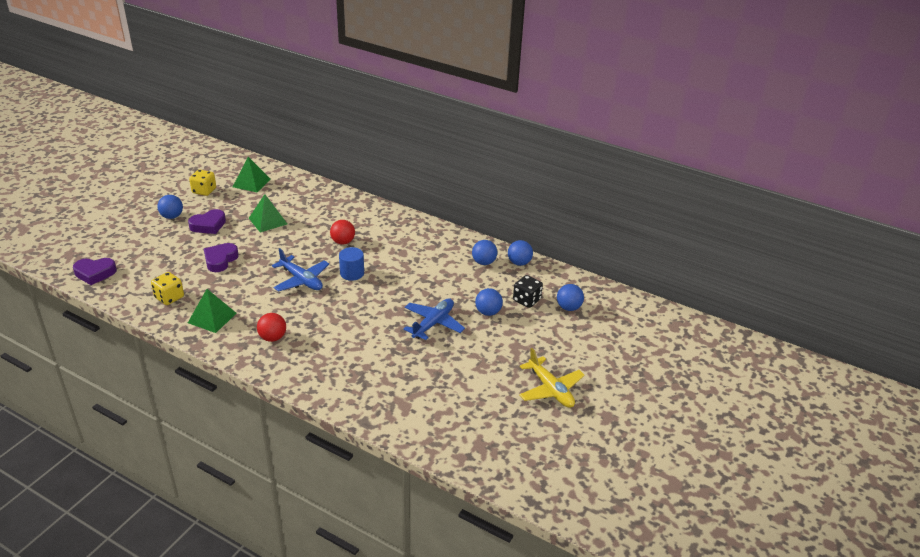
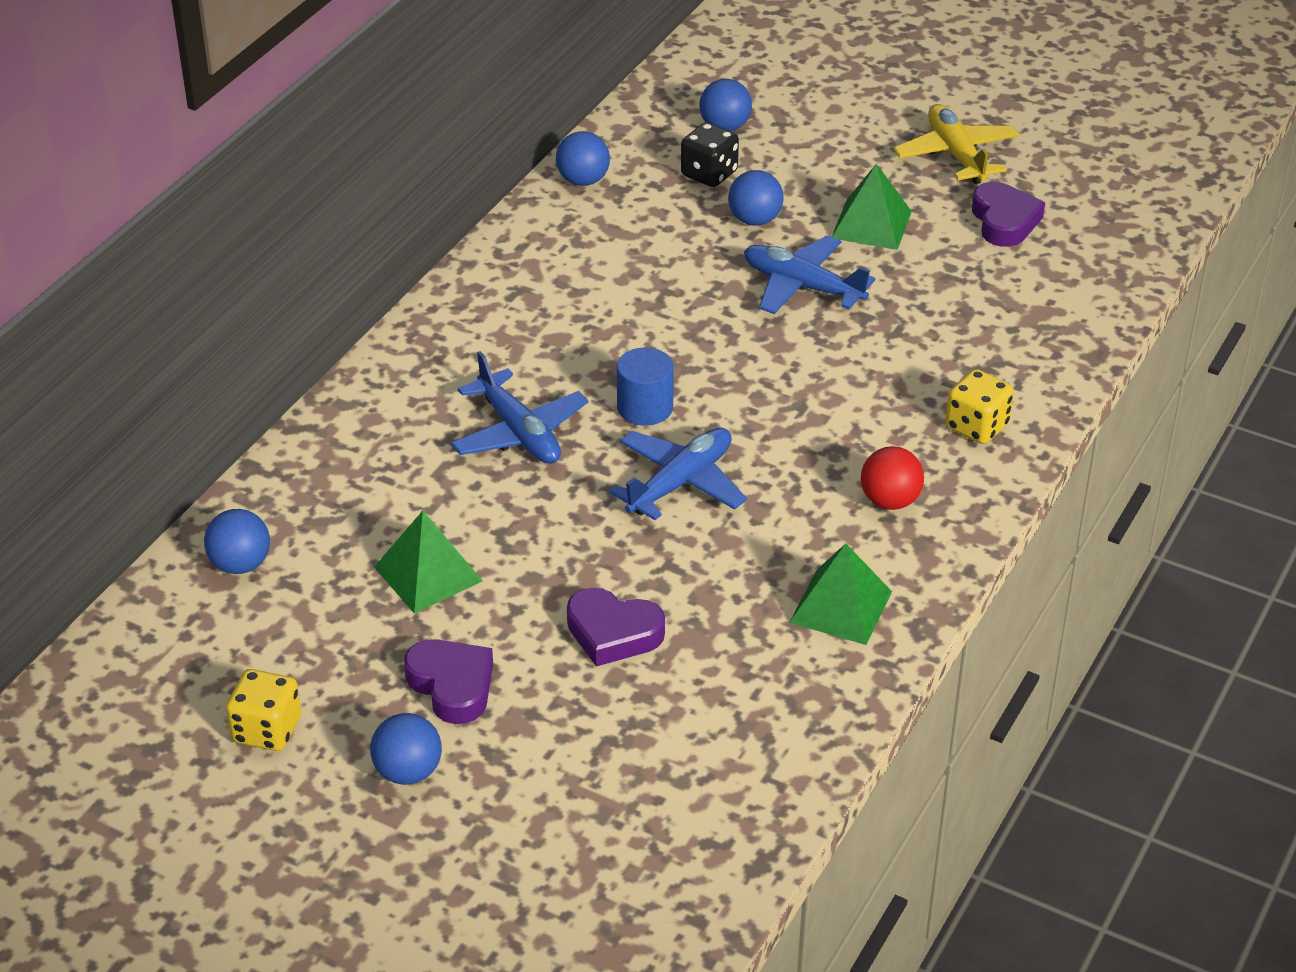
camera: 90 degrees left, 5 degrees up
purple heart [73,258,117,285] -> purple heart moved to [972,182,1045,247]
yellow dice [151,272,184,305] -> yellow dice moved to [946,369,1014,444]
green pyramid [233,157,270,192] -> green pyramid moved to [832,164,912,250]
red ball [330,220,355,245] -> blue plane [451,351,588,464]
blue ball [472,240,497,265] -> blue ball moved to [204,509,270,574]
yellow plane [519,348,585,408] -> yellow plane turned 75 degrees counterclockwise [893,104,1019,184]

